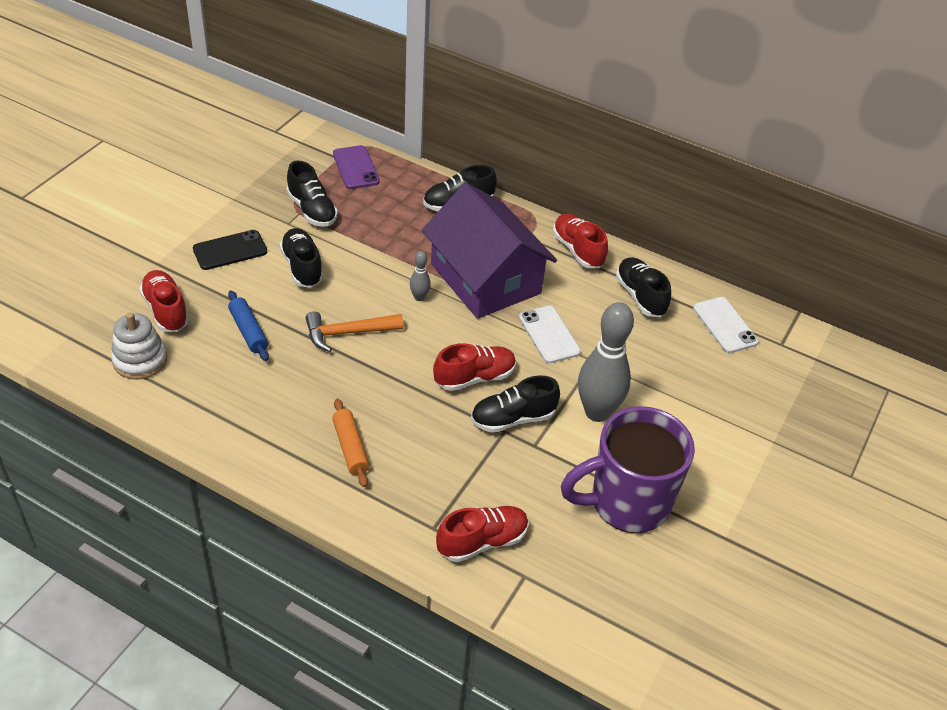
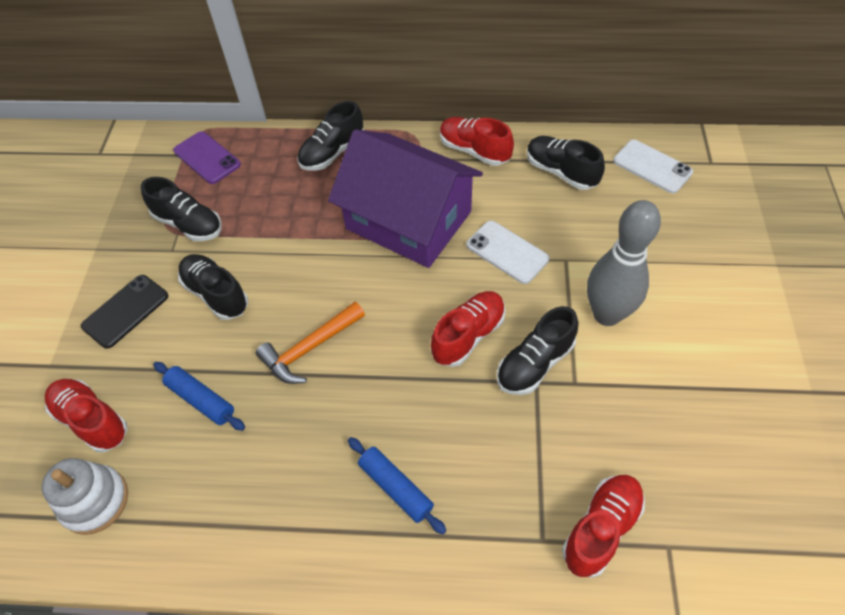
camera: 20 degrees left, 10 degrees up
orange rolling pin [332,399,369,487] -> blue rolling pin [348,437,446,534]
grey bowling pin [410,251,431,301] -> none
purple mug [561,406,695,533] -> none

